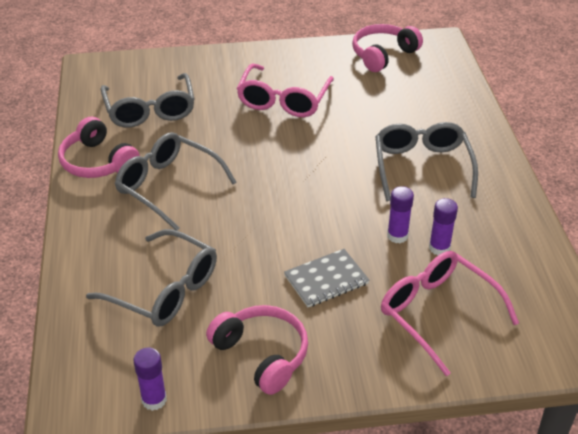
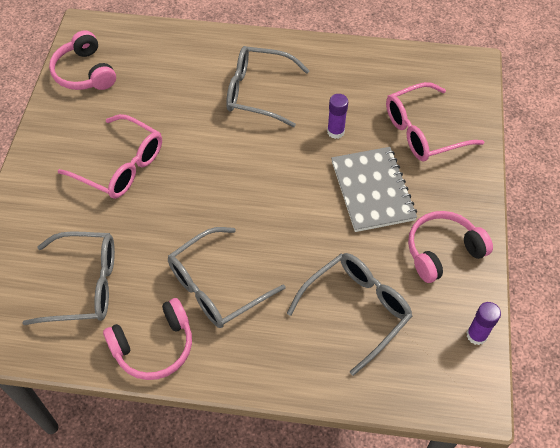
camera: 75 degrees left, 15 degrees up
grey notebook [284,249,369,307] -> grey notebook [331,147,417,232], size x1.51
purple glue stick [429,198,458,255] -> none

